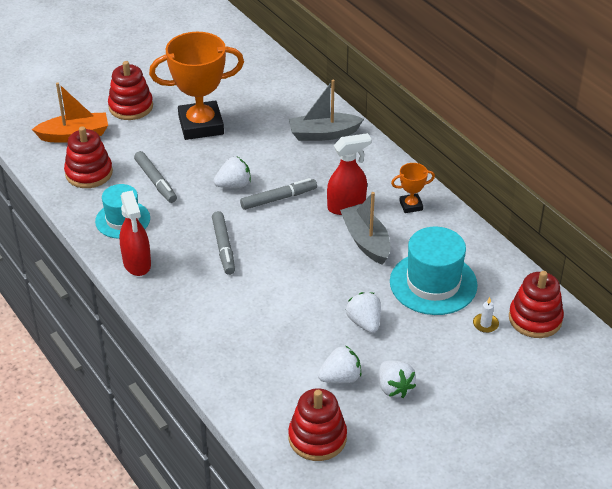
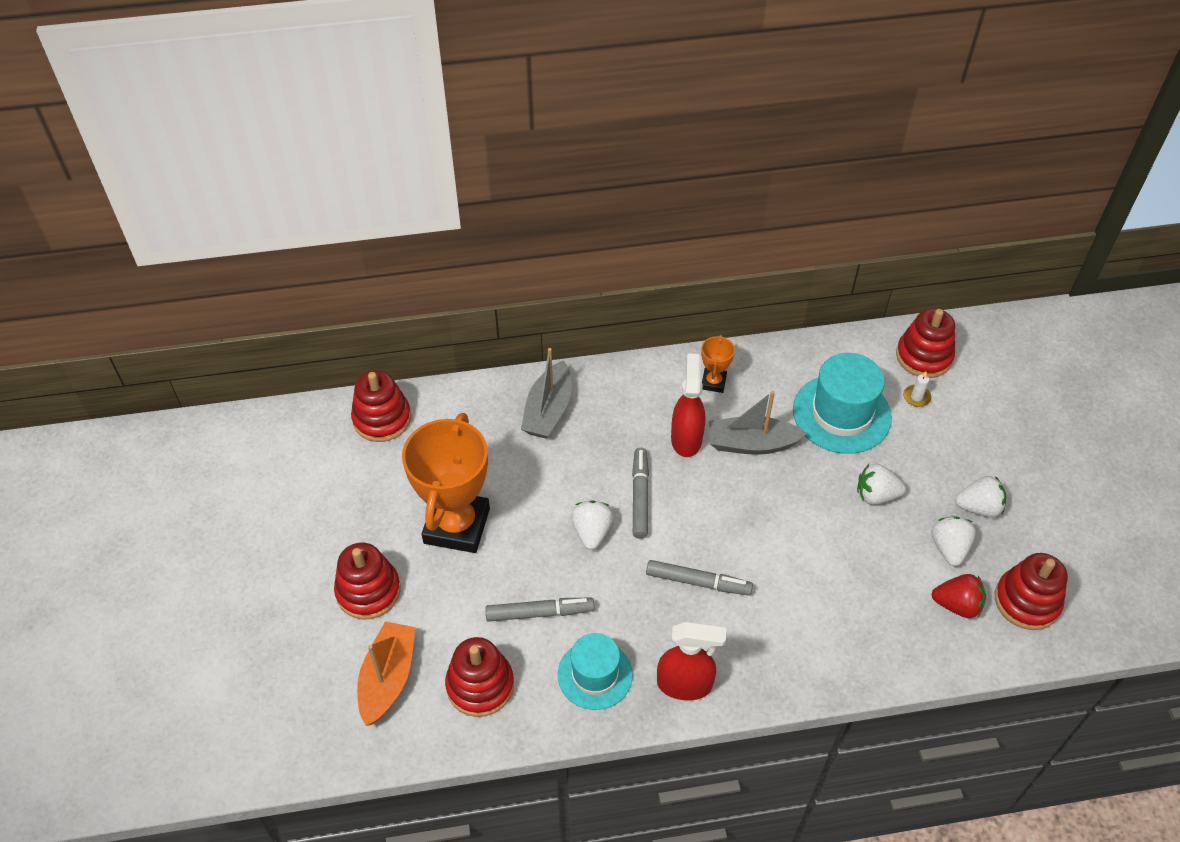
camera: 65 degrees left, 10 degrees up
none -> red stacking toy [351,370,411,442]
none -> red strawberry [931,574,986,618]

